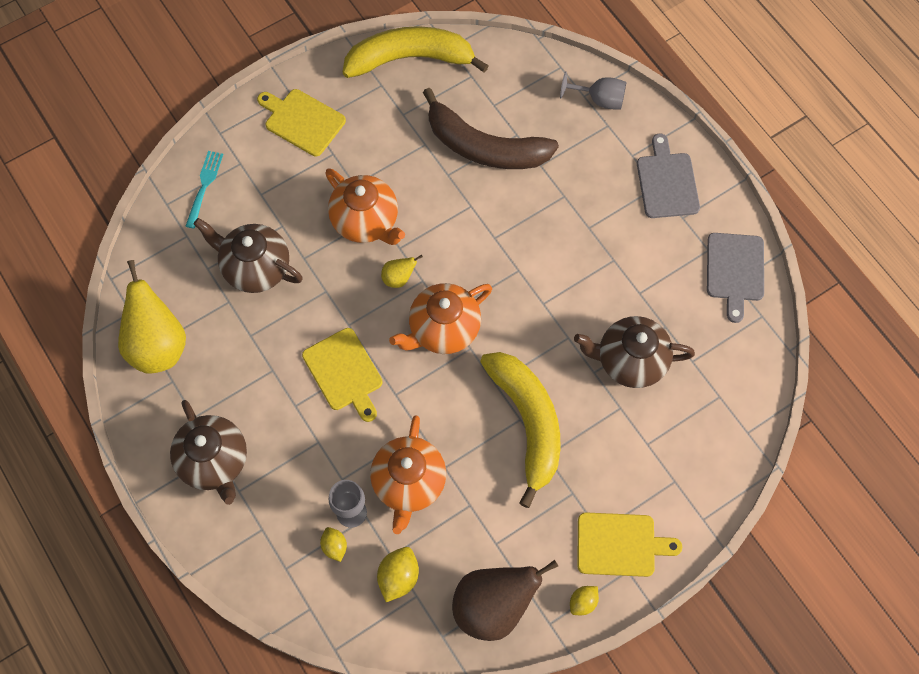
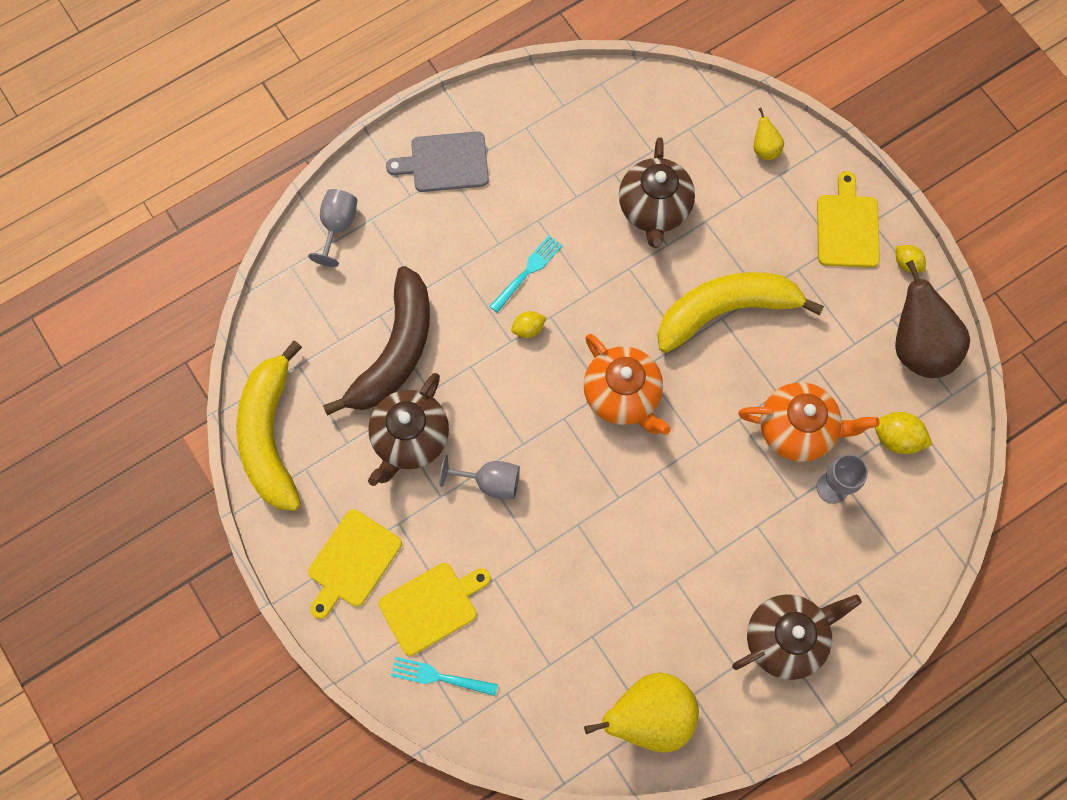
camera: 90 degrees left, 5 degrees up
brown teapot [194,218,303,293] -> brown teapot moved to [368,373,449,486]
yellow cutting board [302,328,383,422] -> yellow cutting board moved to [378,563,491,656]
yellow lemon [320,527,347,562] -> yellow lemon moved to [511,311,546,338]
orange teapot [325,169,405,245] -> grey goblet [440,455,520,499]
yellow pear [381,255,423,288] -> yellow pear moved to [754,108,784,160]
grey cutting board [707,233,764,323] -> none
none -> turquoise fork [489,235,563,313]

